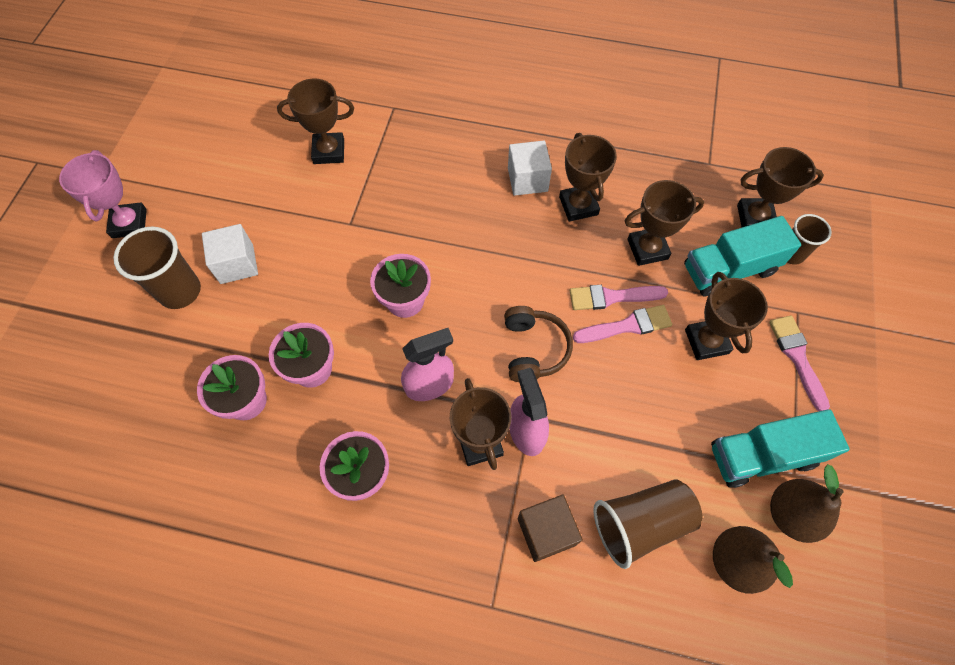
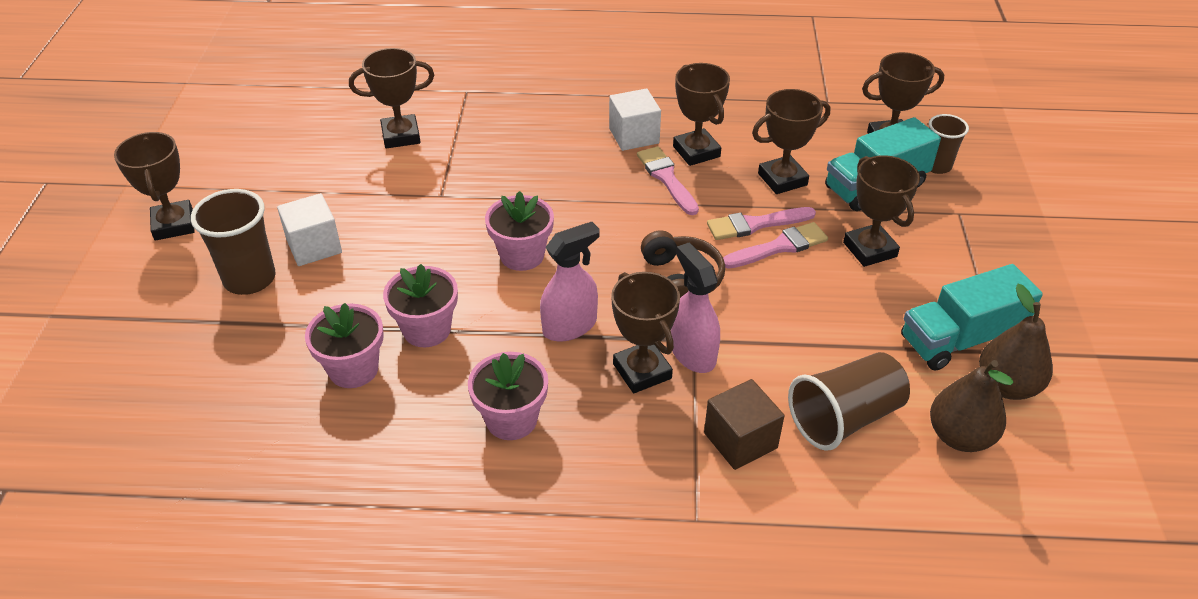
camera: 10 degrees left, 20 degrees down
pink trophy [59,150,147,238] -> brown trophy [114,132,195,241]
pink brush [769,316,830,411] -> pink brush moved to [637,146,699,215]

